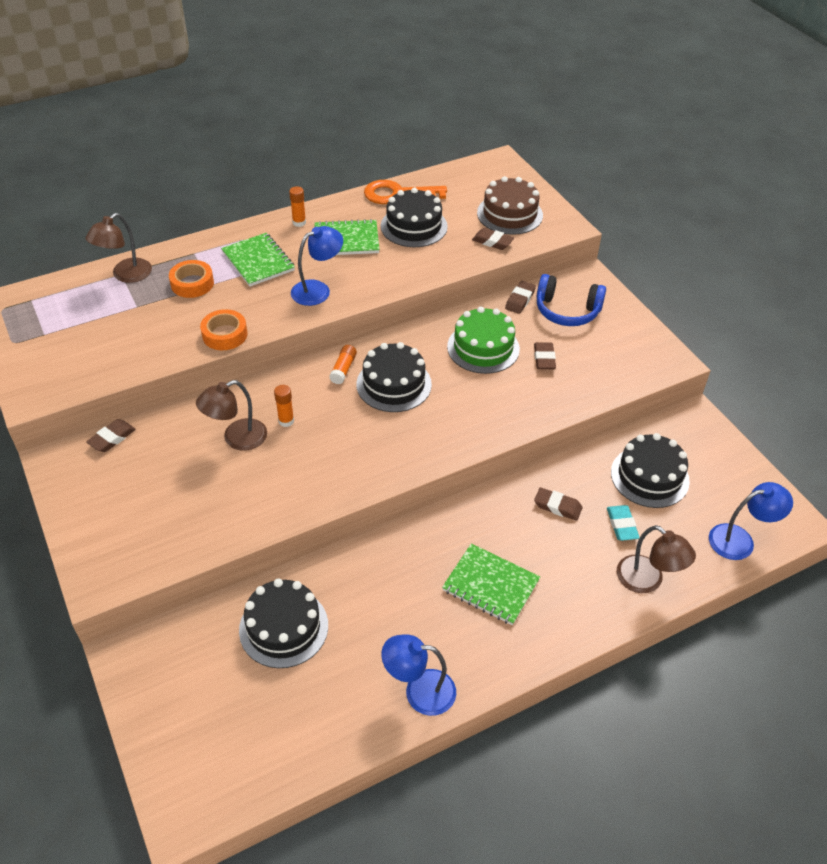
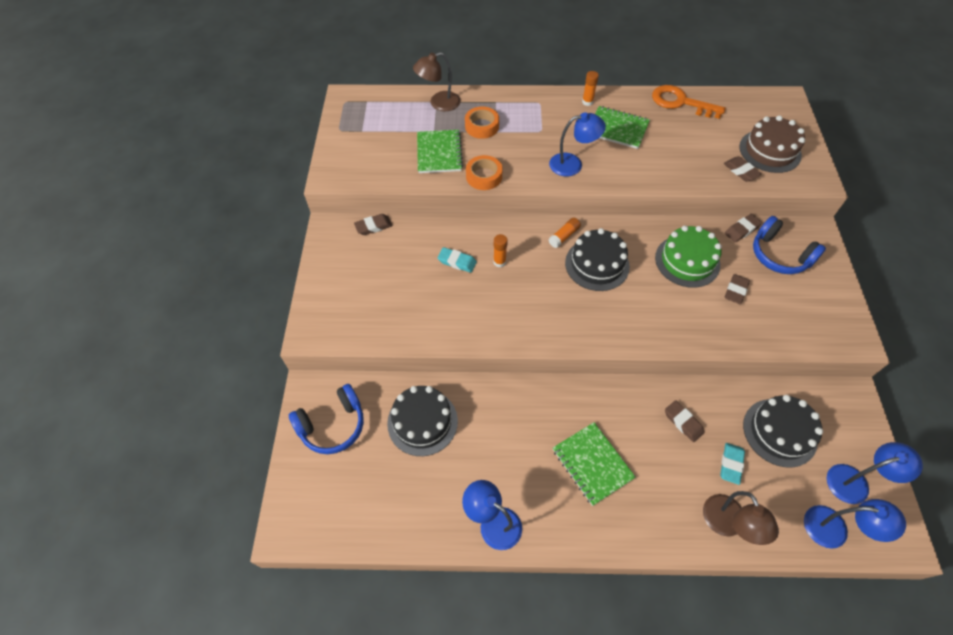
camera: 30 degrees right, 10 degrees up
brown lamp [196,380,267,451] -> turquoise eraser [437,247,477,273]
green notebook [221,233,295,287] -> green notebook moved to [417,130,463,173]
black cake [381,188,448,247] -> none
none -> blue headphones [289,384,364,454]
none -> blue lamp [827,442,923,504]

